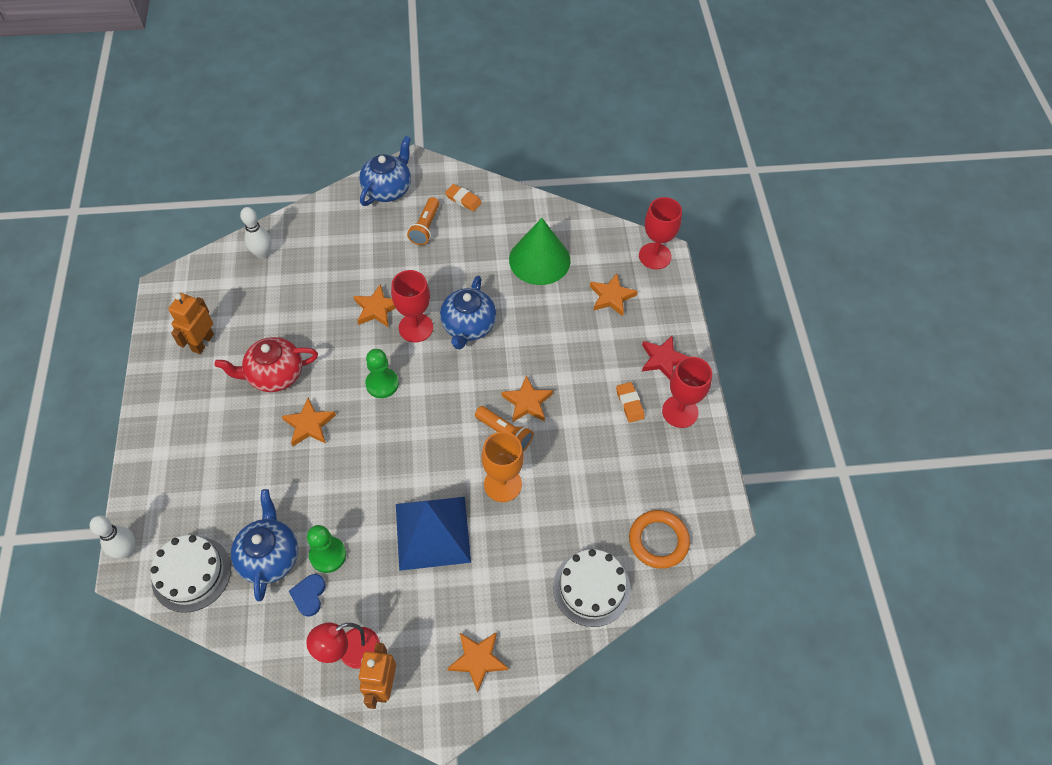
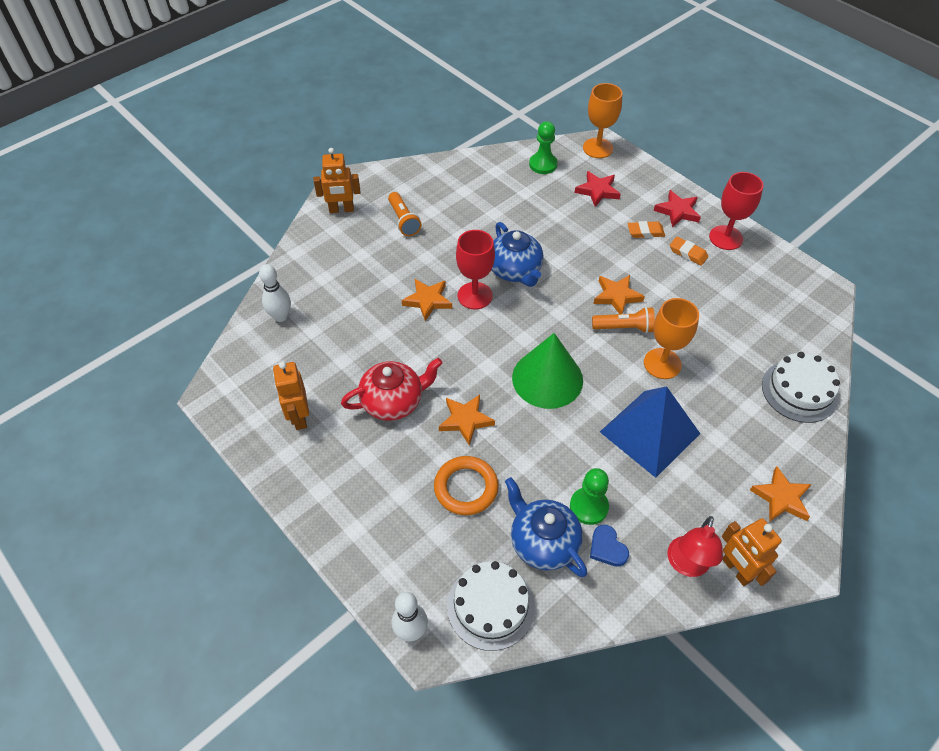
camera: 35 degrees left, 5 degrees down
red teapot [215,337,318,392] -> red teapot turned 150 degrees counterclockwise [341,358,443,421]
blue teapot [359,136,411,206] -> orange robot [314,148,360,213]
green pawn [365,349,399,398] -> green pawn moved to [529,121,558,174]
orange eraser [445,184,482,211] -> orange eraser moved to [628,221,665,238]
green cone [509,218,571,285] -> green cone moved to [512,333,583,409]
orange star [590,273,638,316] -> red star [575,171,621,207]
orange ring [629,510,690,569] -> orange ring moved to [434,456,499,515]
red goblet [639,197,682,269] -> orange goblet [583,83,622,158]

